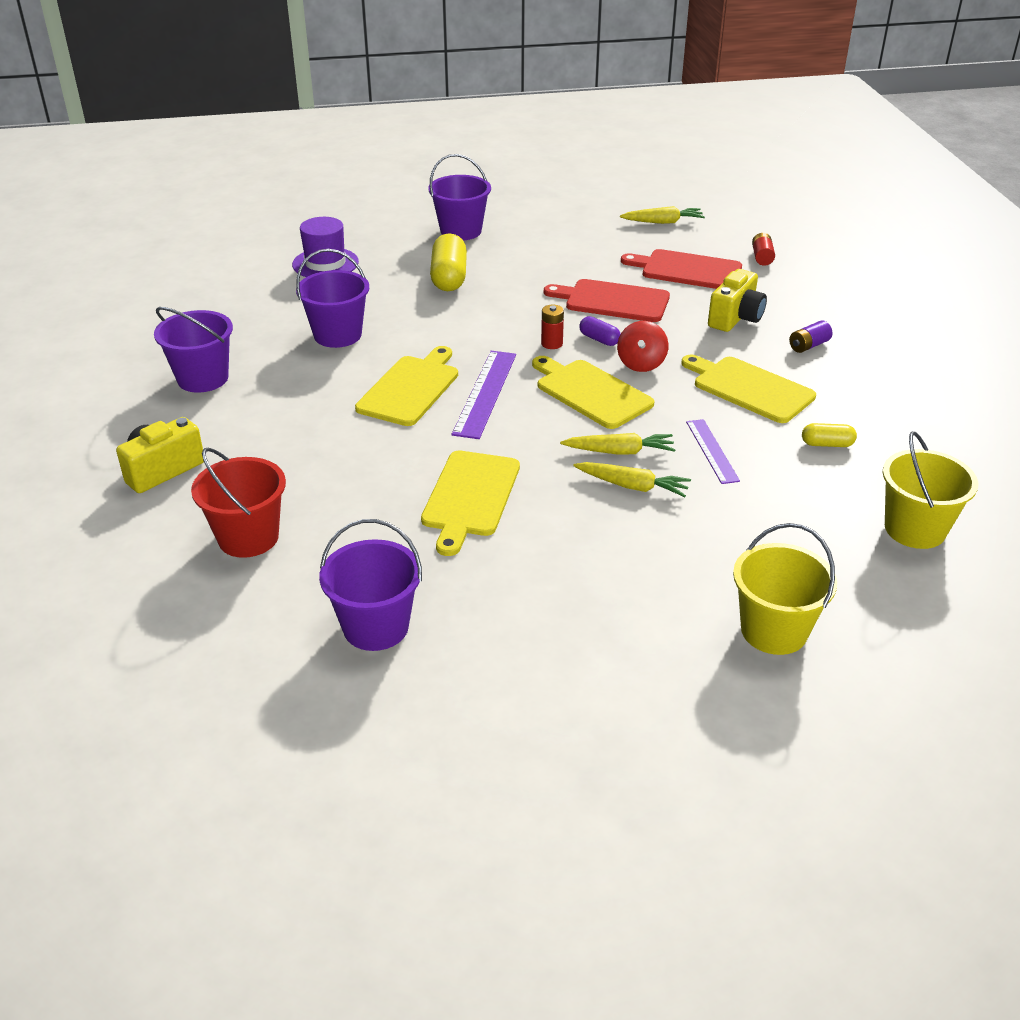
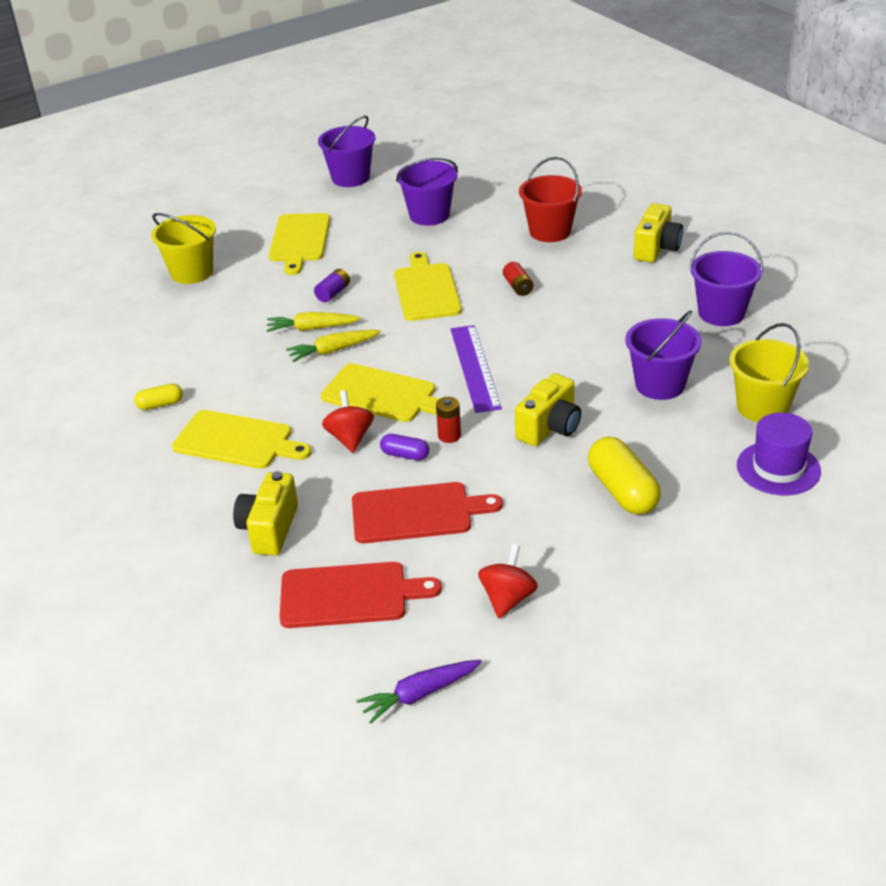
camera: 160 degrees right, 0 degrees up
yellow cutting board [355,346,458,426] -> yellow cutting board moved to [269,213,330,275]
purple bucket [428,154,491,241] -> purple bucket moved to [318,115,376,187]
yellow carrot [620,206,705,224] -> purple carrot [356,660,482,724]
purple ruler [686,419,740,484] -> none
red battery [752,233,775,266] -> red battery moved to [503,262,533,296]
purple battery [789,320,832,353] -> purple battery moved to [314,269,350,302]
yellow bucket [883,431,978,549] -> yellow bucket moved to [729,323,809,422]
none -> red spinning top [478,544,538,618]
none -> yellow camera [515,373,581,446]

